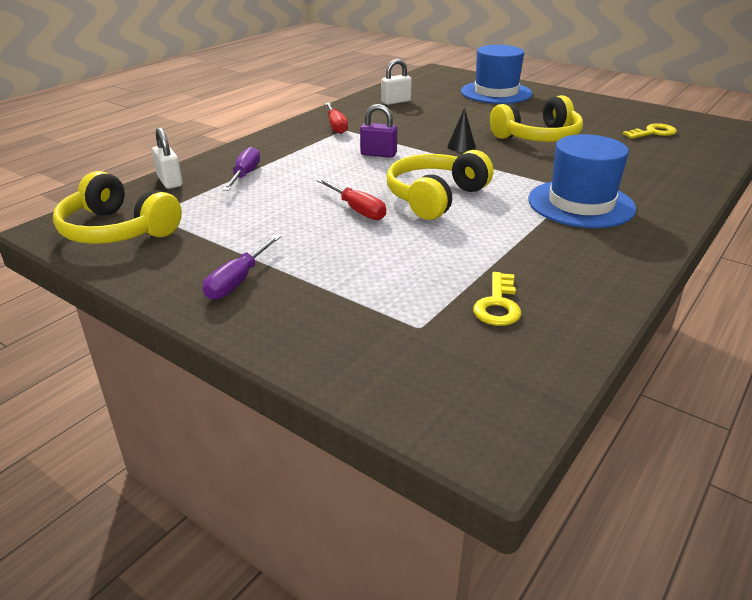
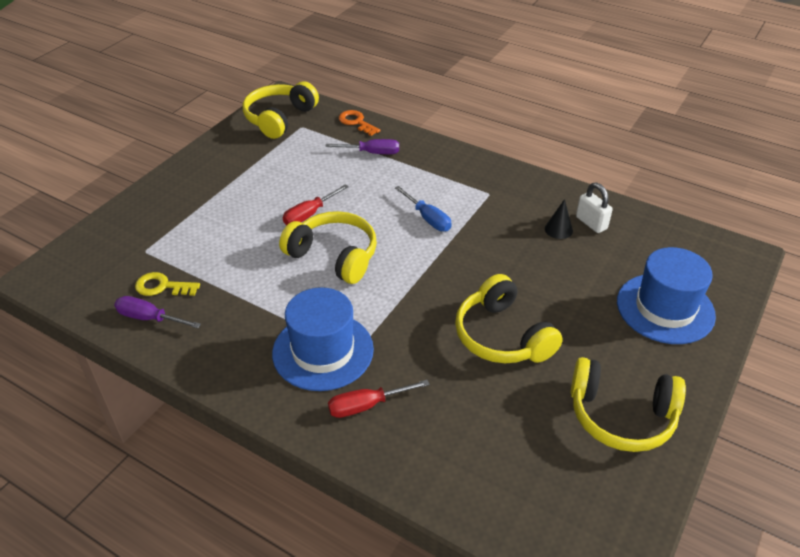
camera: 85 degrees right, 10 degrees up
white padlock [152,127,182,189] -> orange key [339,110,380,136]
purple screwdriver [203,235,281,300] -> purple screwdriver moved to [114,296,201,328]
red screwdriver [325,103,348,134] -> red screwdriver moved to [328,380,430,418]
purple padlock [360,104,397,158] -> blue screwdriver [395,186,452,232]
black cone [447,108,476,152] -> black cone moved to [545,199,573,239]
yellow key [623,123,677,139] -> none
none -> yellow headphones [571,357,686,452]

